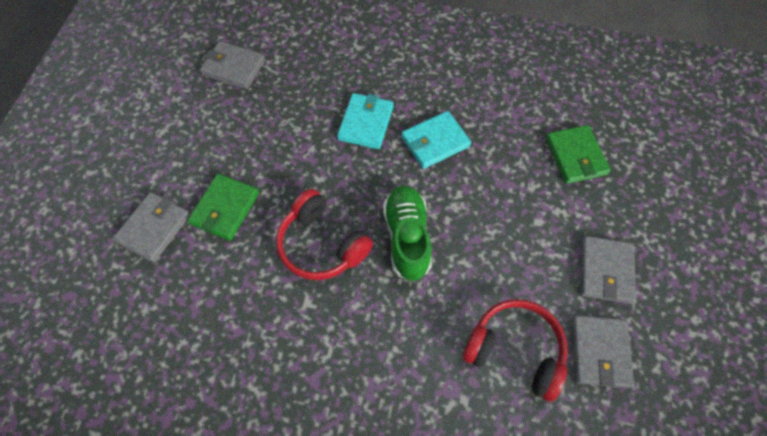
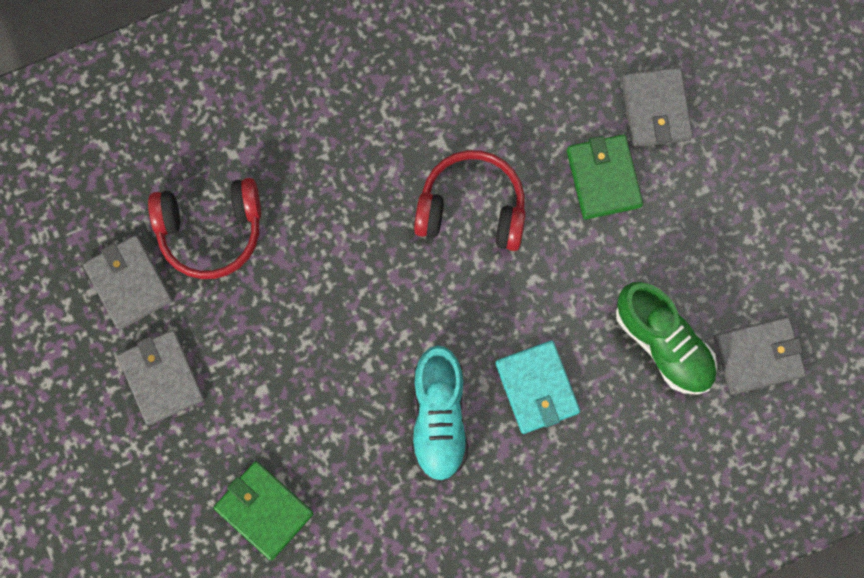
camera: 145 degrees right, 15 degrees up
green shoe [383,185,432,281] -> green shoe moved to [616,282,717,395]
turquoise wallet [401,111,471,169] -> turquoise shoe [412,345,468,482]

